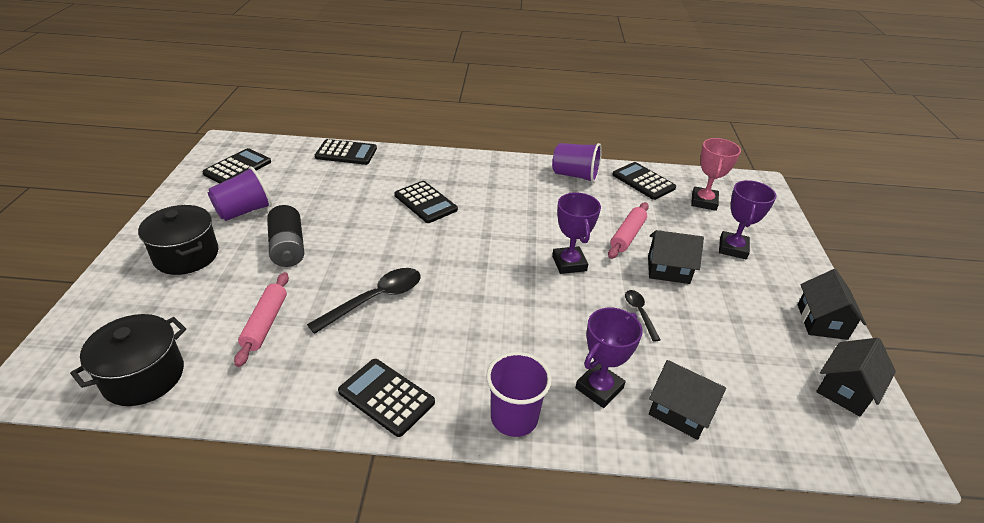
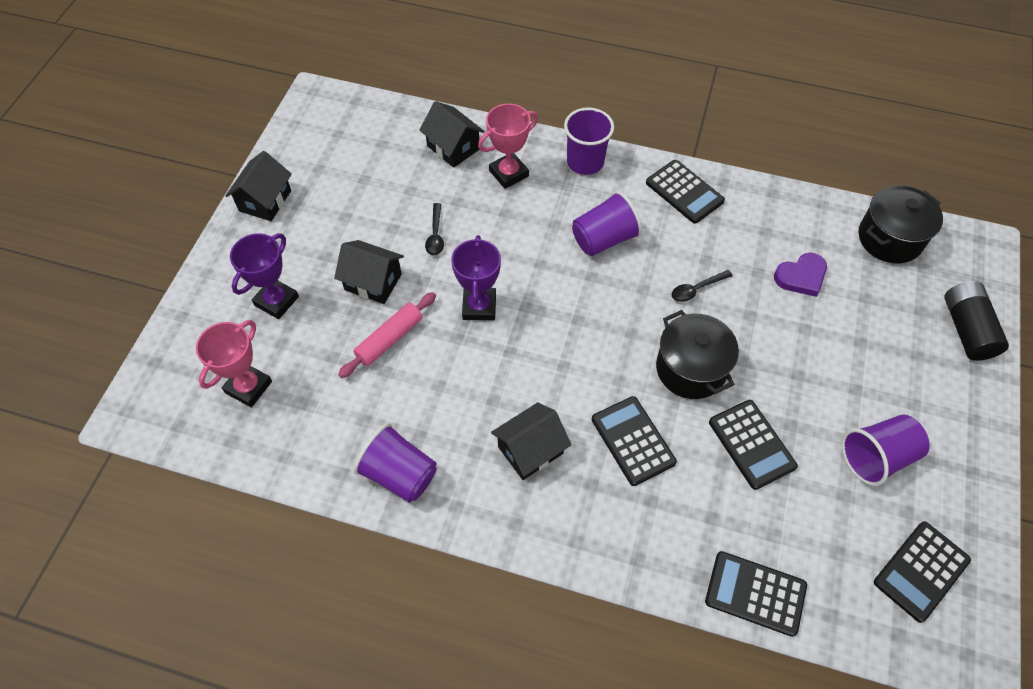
camera: 165 degrees left, 20 degrees up
black pot [138,205,219,275] -> black pot moved to [656,310,739,399]
pink rolling pin [234,272,289,367] -> purple heart [774,253,827,297]
black battery [267,205,304,267] -> black battery moved to [944,281,1009,361]
black spoon [307,268,420,334] -> black spoon [672,270,733,302], size x0.55
purple trophy [575,308,643,408] -> pink trophy [478,104,538,189]
black calculator [612,162,676,200] -> black calculator moved to [709,400,798,490]
black house [816,338,896,417] -> black house moved to [491,402,571,480]
none -> purple cup [572,191,642,256]

